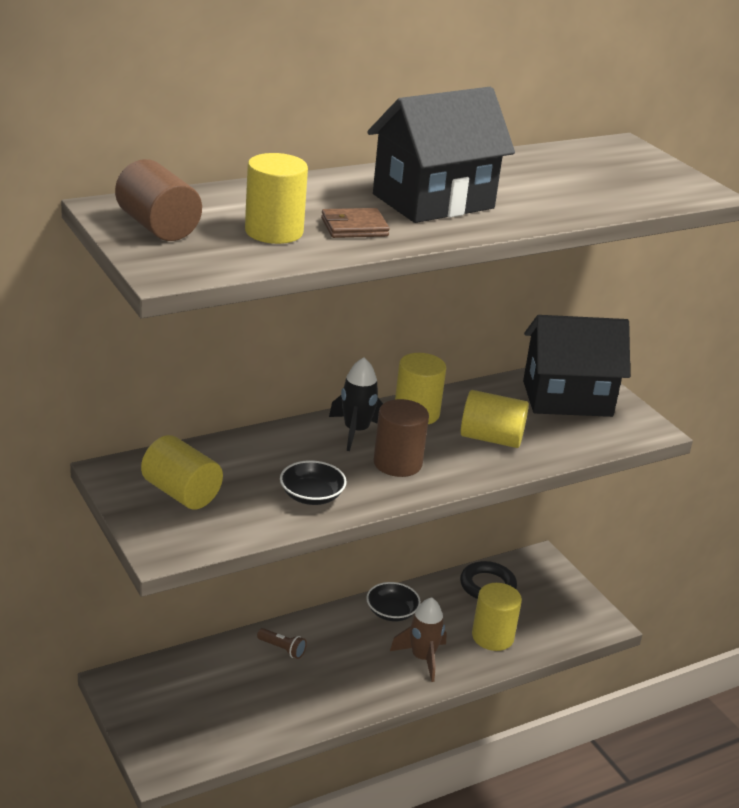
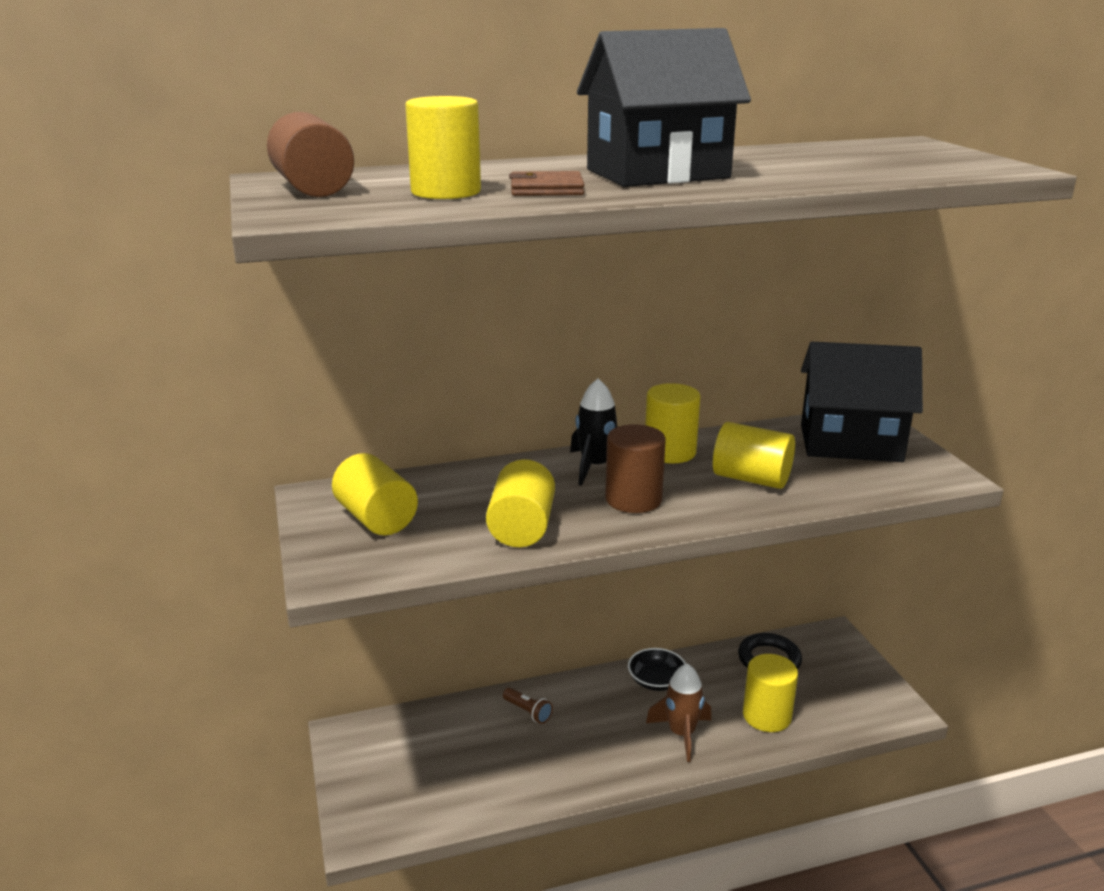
camera: 15 degrees right, 5 degrees down
black bowl [280,460,347,505] -> yellow cylinder [486,459,555,547]

